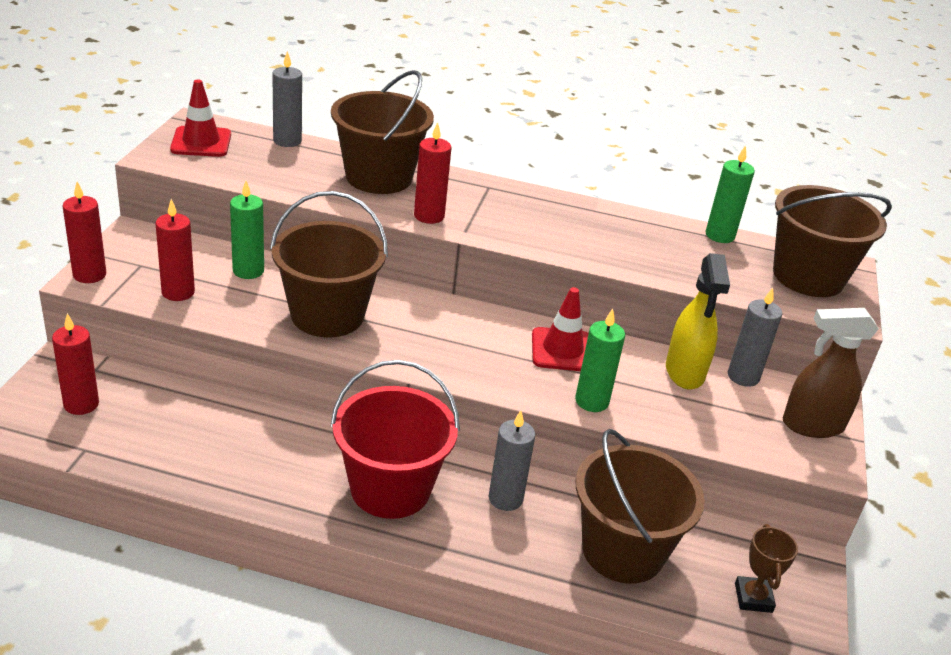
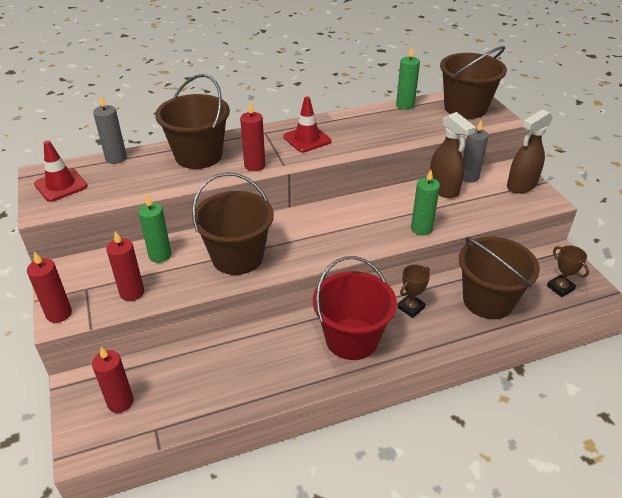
camera: 30 degrees left, 5 degrees up
grey candle [489,410,535,511] -> brown trophy [397,264,430,318]
red traffic cone [532,287,589,371] -> red traffic cone moved to [283,97,331,152]
yellow spray bottle [666,253,730,389] -> brown spray bottle [430,112,476,198]

